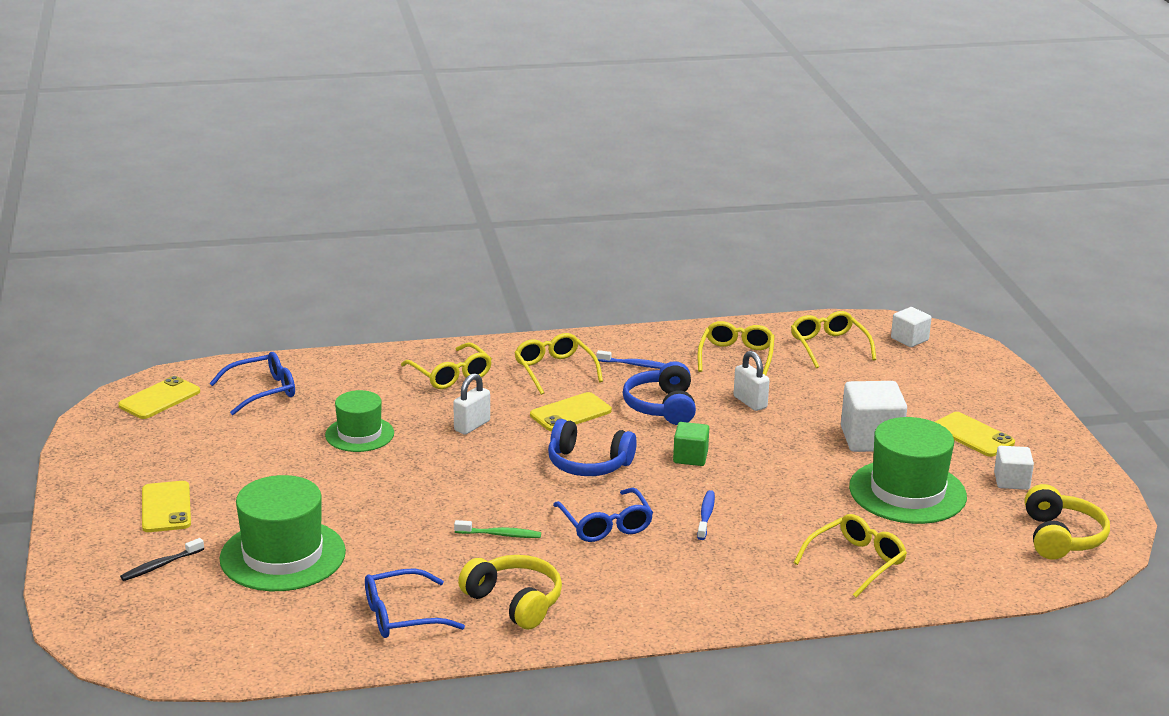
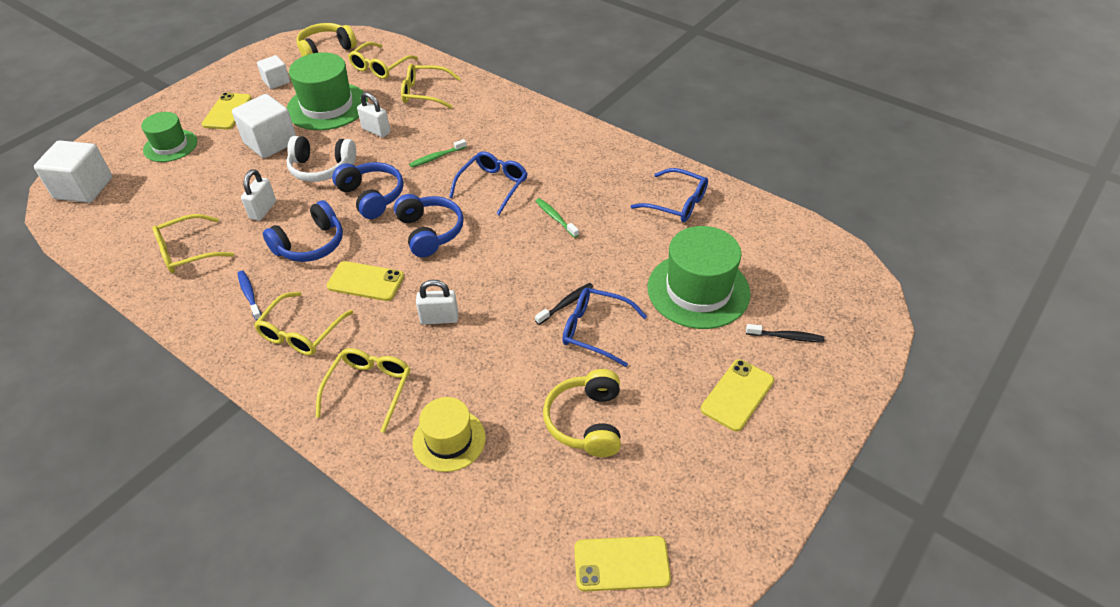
camera: 130 degrees left, 20 degrees up
blue glasses [210,352,295,415] -> blue glasses moved to [562,288,647,367]
green hat [325,390,394,452] -> green hat moved to [141,112,197,162]
yellow headphones [458,555,562,629] -> yellow headphones moved to [543,369,621,457]
green cube [673,422,709,466] -> blue headphones [332,162,404,219]
blue toothbrush [697,490,715,540] -> green toothbrush [409,139,467,168]
yellow glasses [791,311,877,368] -> yellow glasses moved to [348,42,418,79]
white cube [891,307,932,347] -> white cube [34,140,112,203], size x1.72
none -> white headphones [286,136,356,182]
none -> white padlock [357,92,390,137]
none -> yellow hat [412,397,486,472]
none -> black toothbrush [535,283,593,325]

